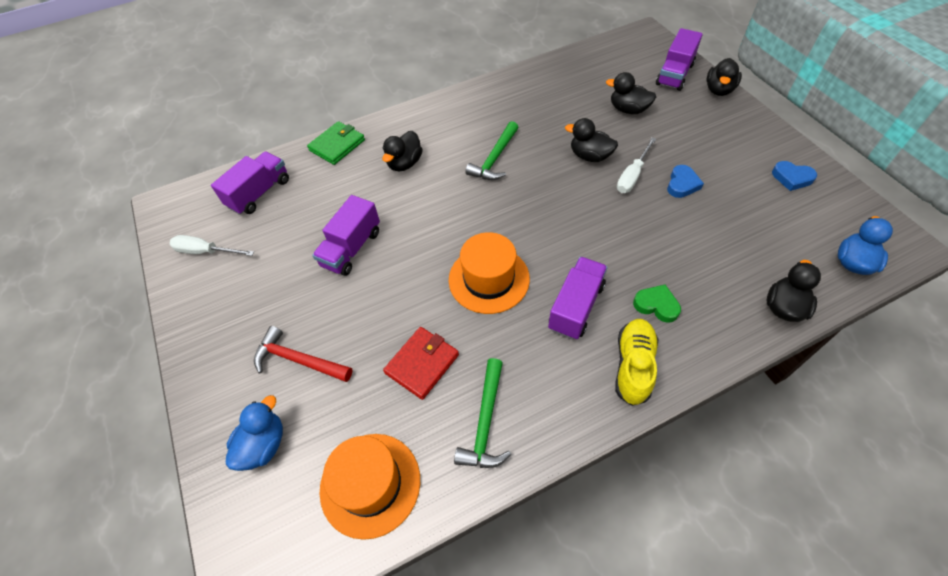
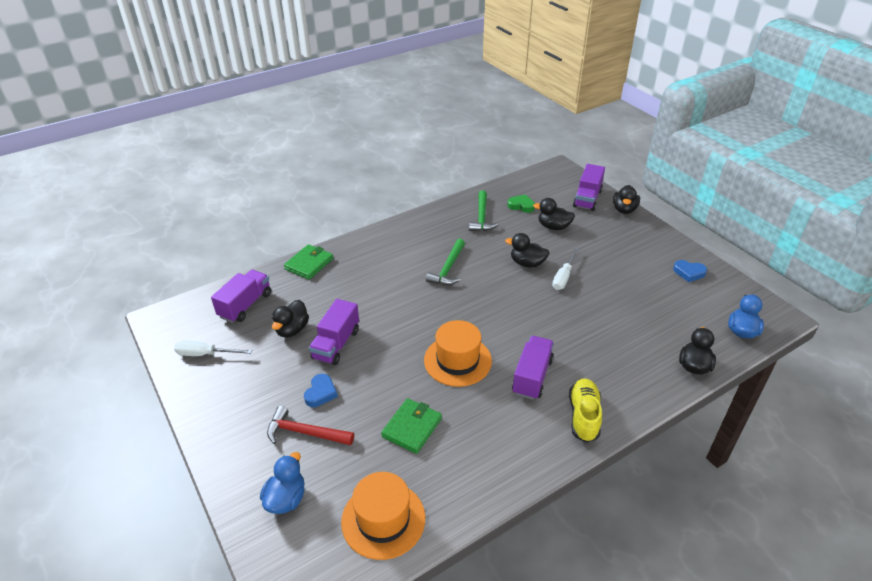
camera: 10 degrees left, 15 degrees down
black duck [382,131,423,172] -> black duck moved to [272,300,309,338]
red wallet [383,327,459,400] -> green wallet [381,398,442,454]
green hammer [454,358,511,468] -> green hammer moved to [469,190,499,231]
green heart [633,284,681,323] -> green heart moved to [507,194,535,213]
blue heart [667,165,704,198] -> blue heart moved to [304,374,338,407]

